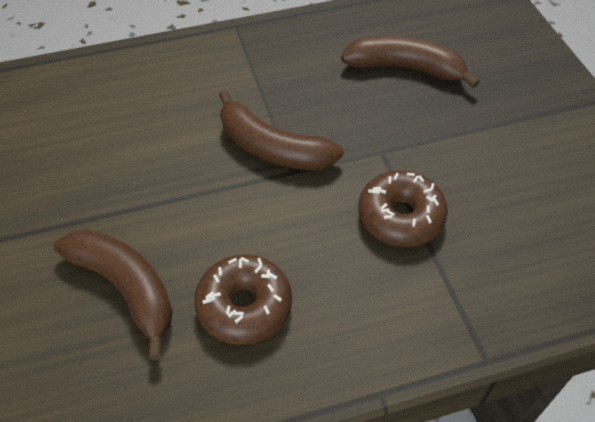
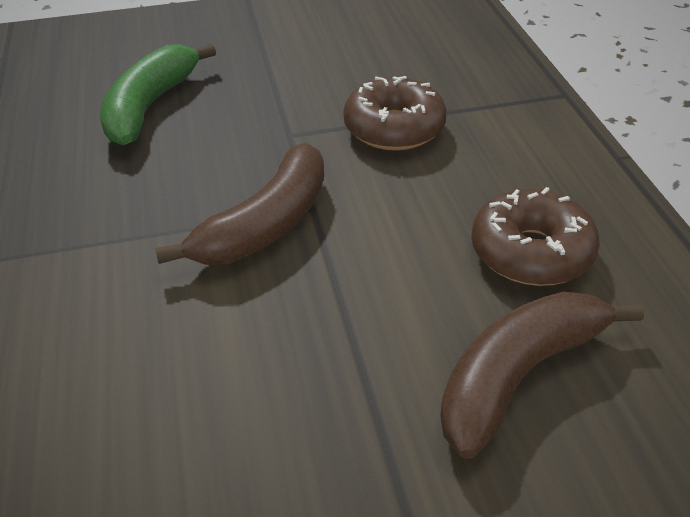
camera: 85 degrees left, 10 degrees down
brown banana [341,36,479,88] -> green banana [100,44,216,145]

